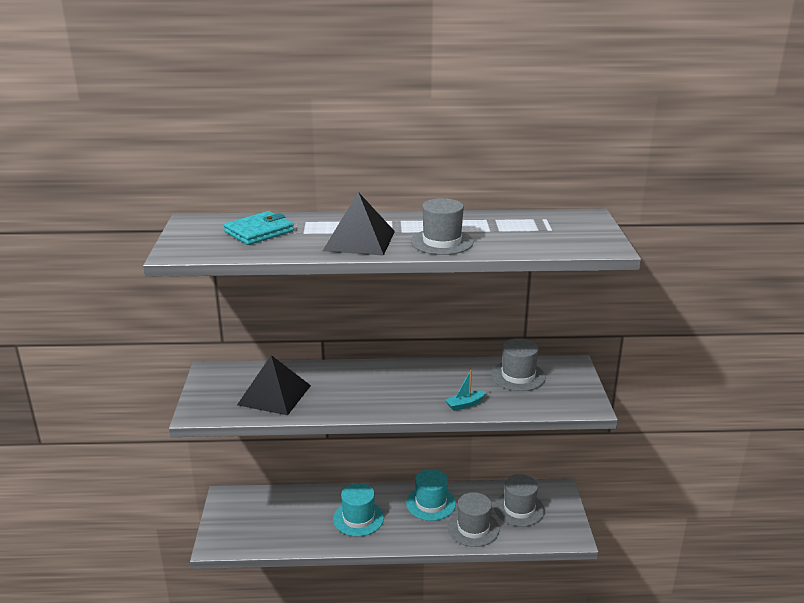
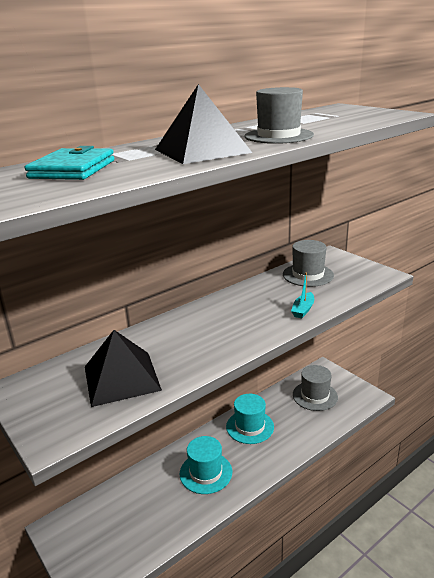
camera: 35 degrees left, 0 degrees up
grey hat [448,492,499,547] -> none

